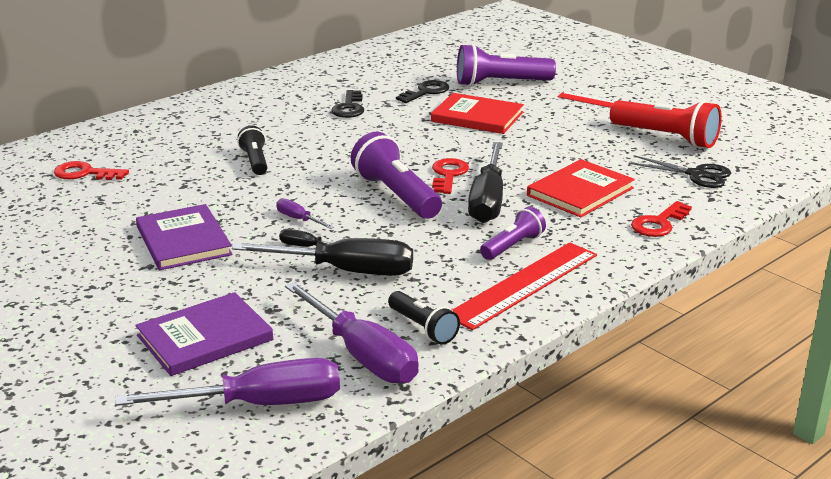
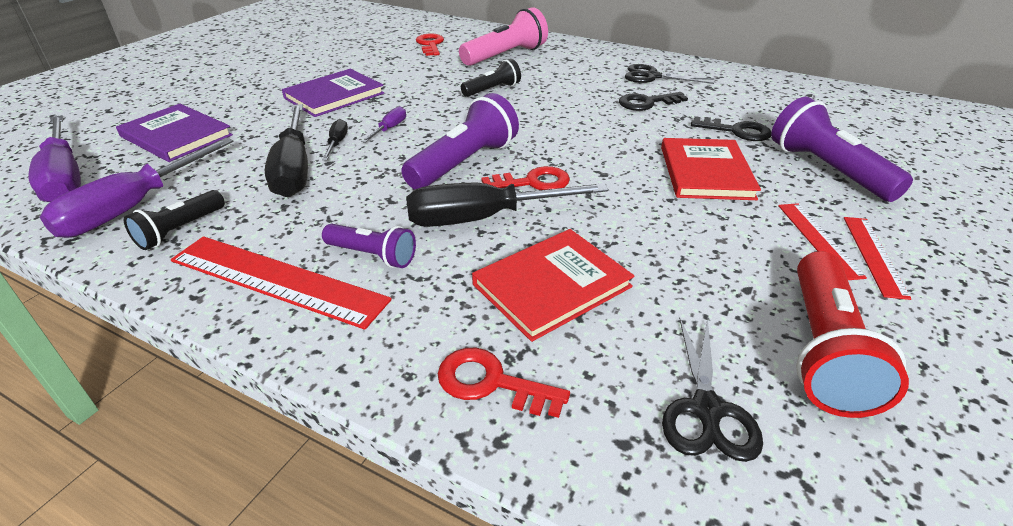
camera: 70 degrees right, 10 degrees up
red book [527,159,635,218] -> red book turned 60 degrees counterclockwise [472,229,634,342]
none -> pink flashlight [459,7,548,66]
none -> black scissors [625,64,714,84]
none -> red ruler [778,203,867,280]

